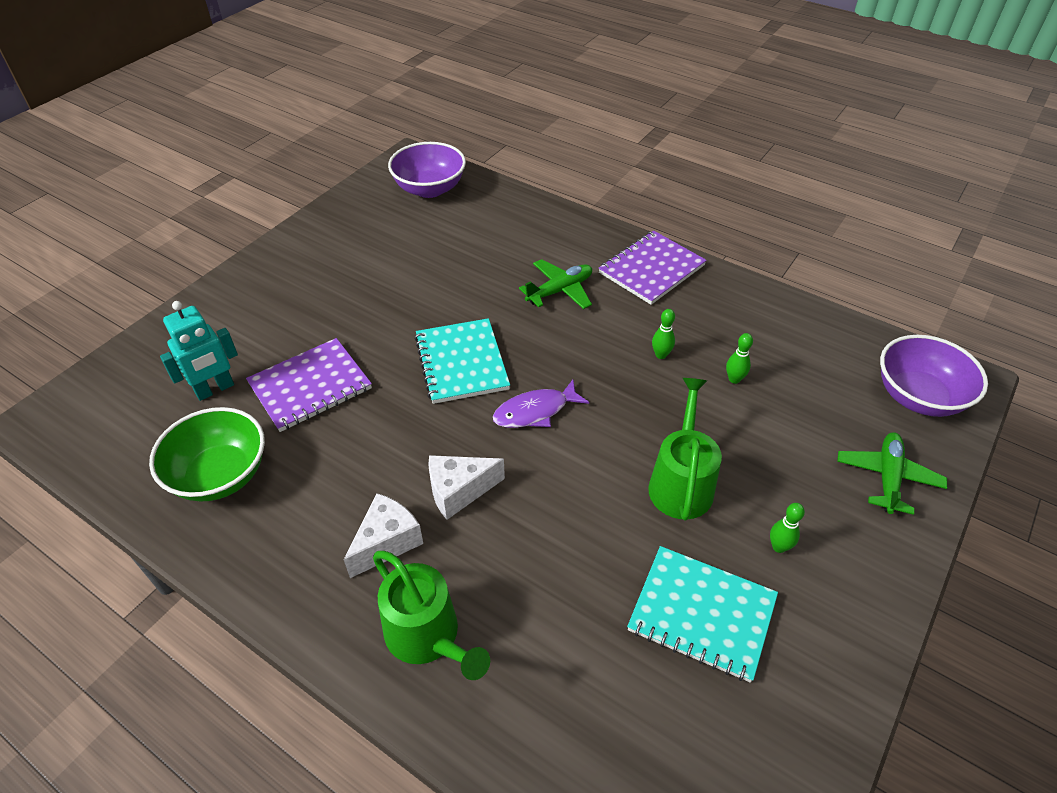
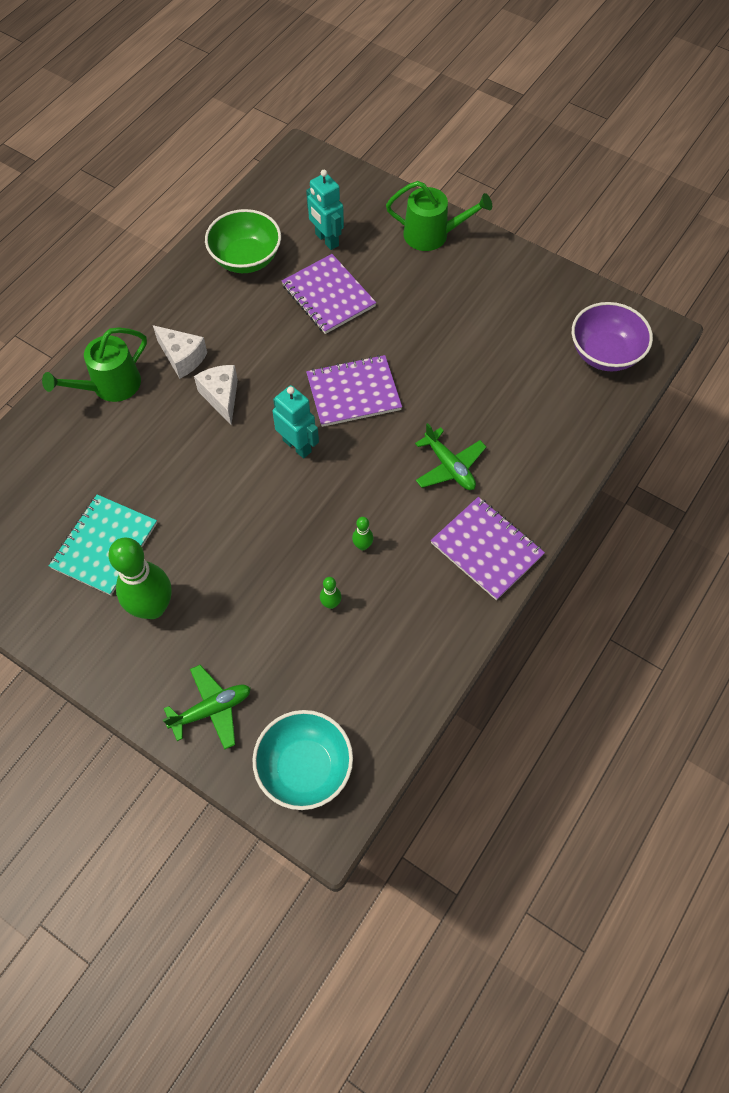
camera: 90 degrees right, 15 degrees up
turquoise notebook [415,318,510,404] -> purple notebook [306,355,402,427]
purple fish [493,380,589,428] -> turquoise robot [272,385,319,458]
green watering can [648,378,722,521] -> green watering can moved to [386,181,492,251]
green bowling pin [770,503,805,553] -> green bowling pin [108,538,172,619], size x2.40
green plane [837,432,947,515] -> green plane turned 45 degrees counterclockwise [163,665,251,750]
purple bowl [880,335,988,417] -> turquoise bowl [252,710,353,810]

